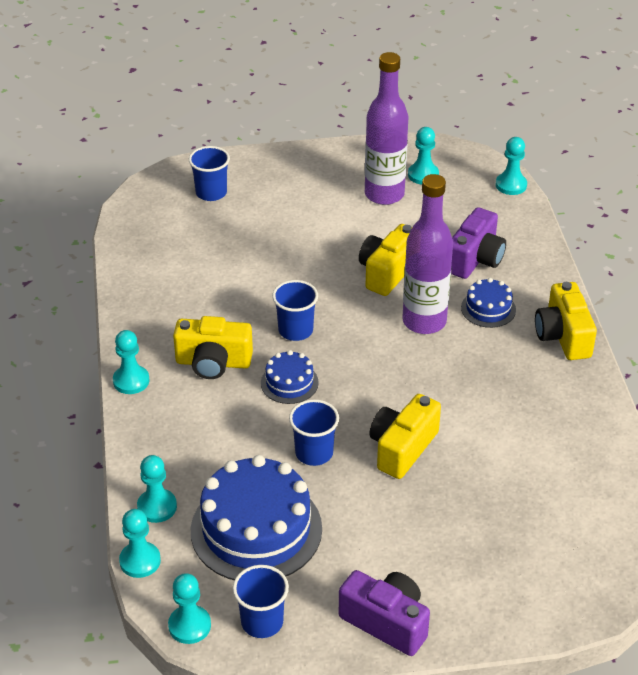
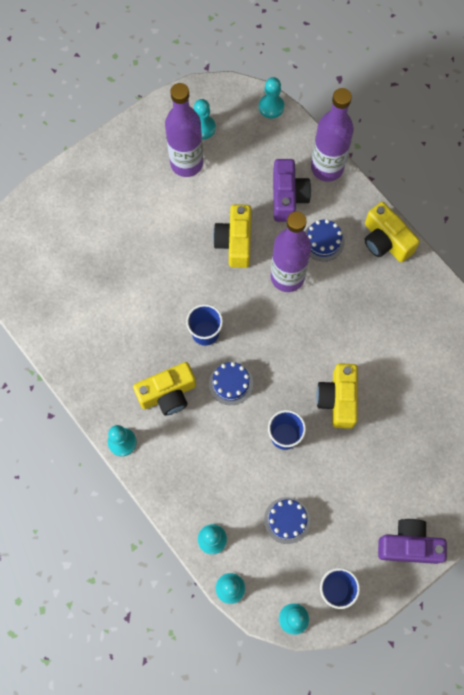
camera: 30 degrees left, 30 degrees up
blue cup [189,146,230,201] -> none
blue cake [191,455,322,580] -> blue cake [264,497,310,544], size x0.48
none -> purple bottle [311,88,354,182]

